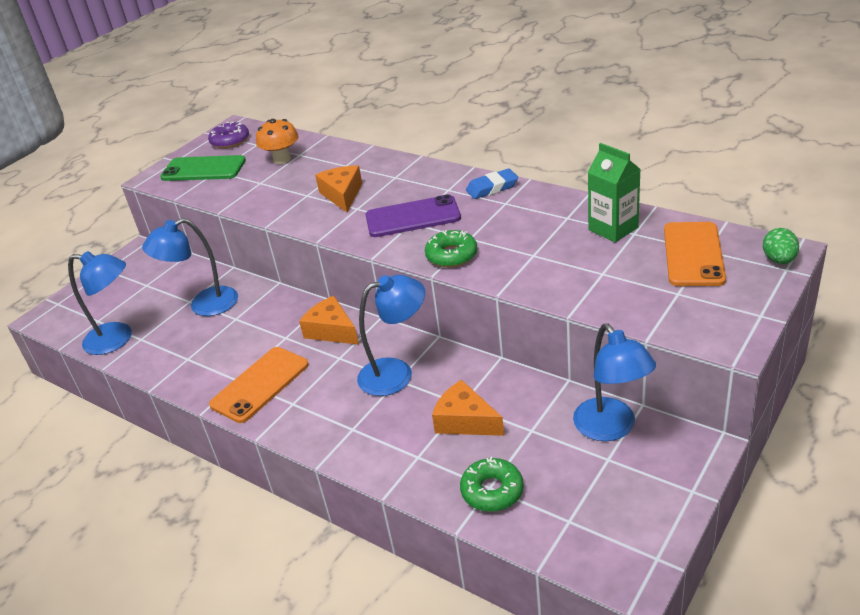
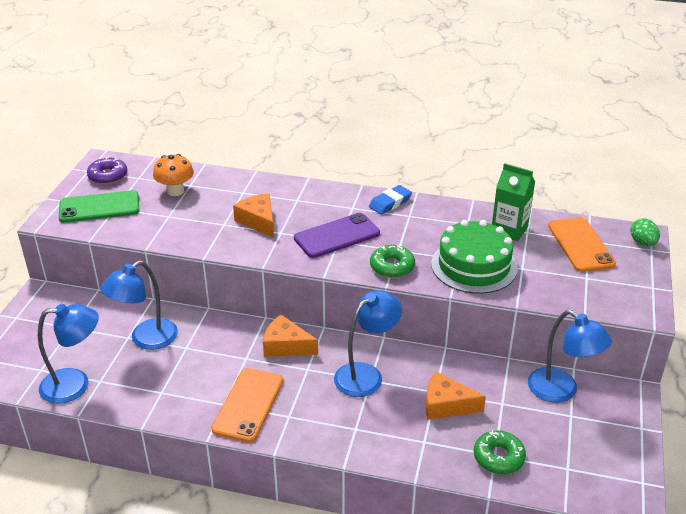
camera: 25 degrees left, 0 degrees up
none -> green cake [431,220,518,294]

